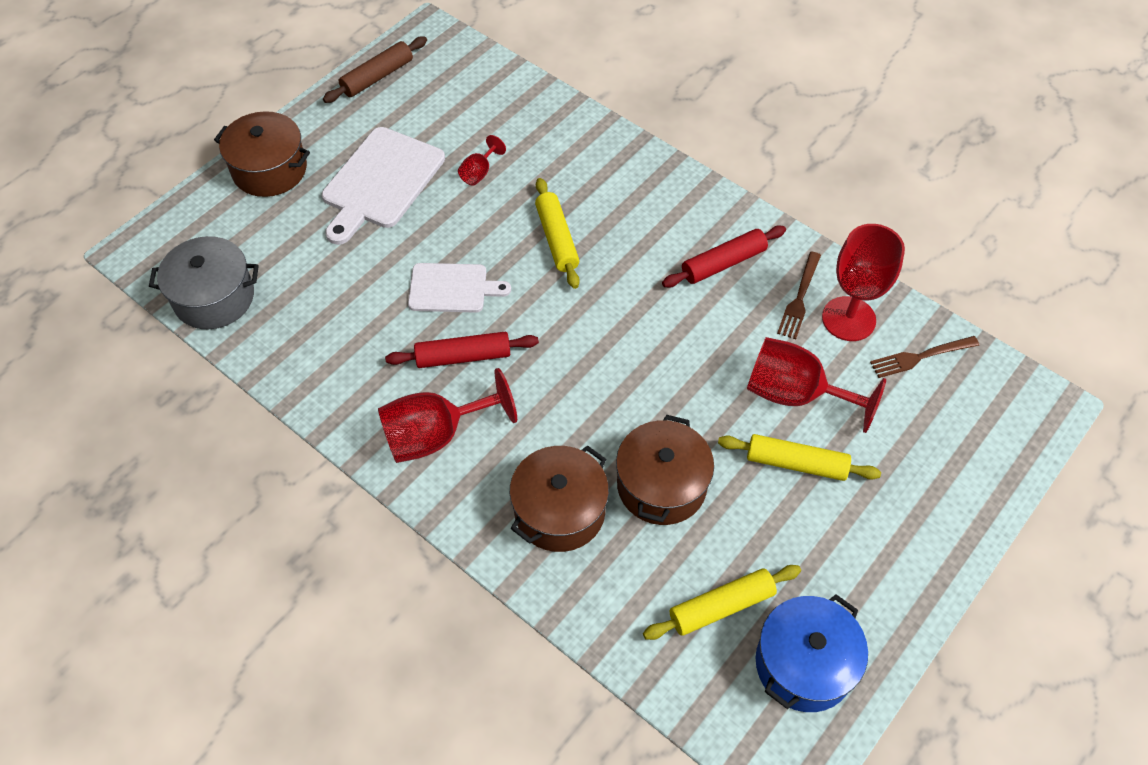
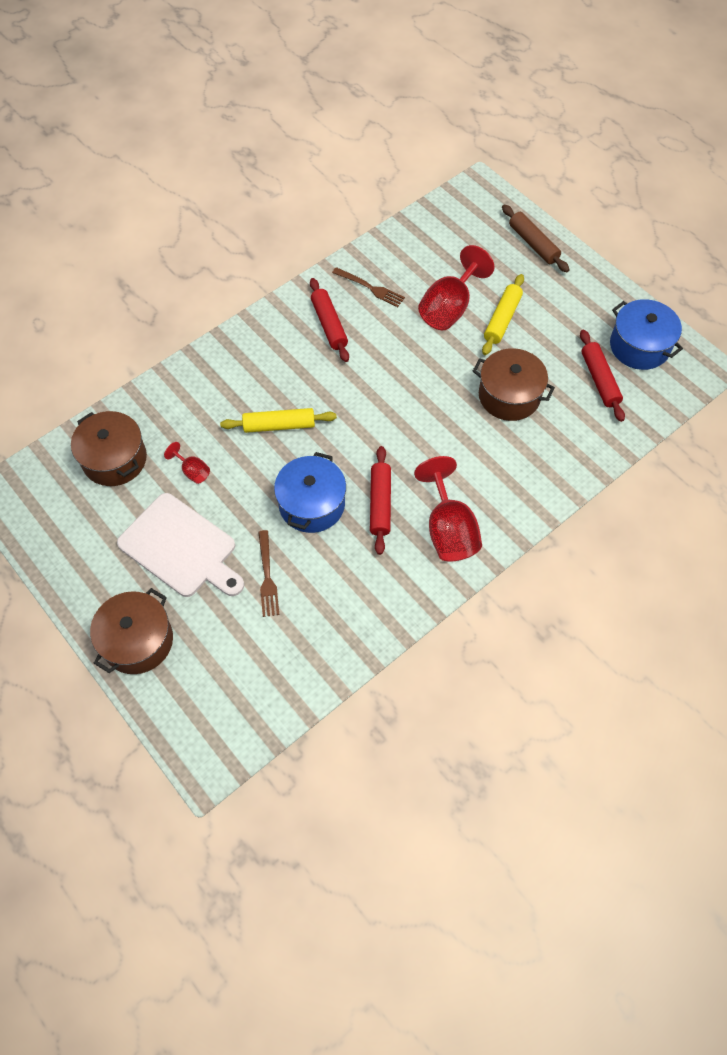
camera: 80 degrees left, 5 degrees up
grey pot [149,236,259,329] -> none
brown rolling pin [323,36,427,103] -> brown rolling pin moved to [502,205,570,272]
white cutting board [408,263,511,313] -> blue pot [274,452,346,533]
brown pot [510,445,609,552] -> brown pot moved to [71,411,147,486]
yellow rolling pin [643,565,801,640] -> red rolling pin [580,330,625,422]
red goblet [822,224,905,341] -> none
brown fork [870,336,979,378] -> brown fork moved to [258,530,279,617]

